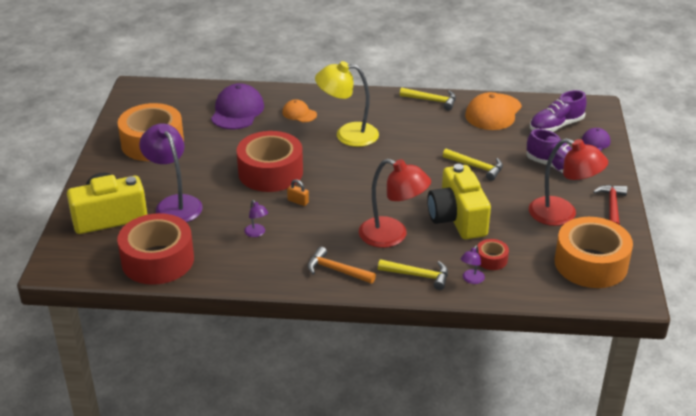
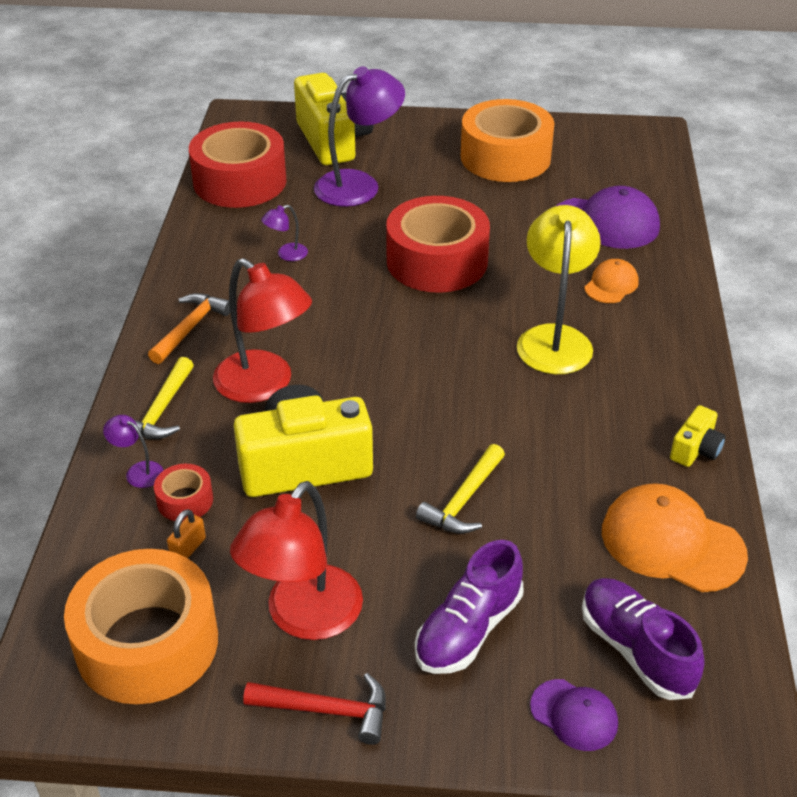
camera: 90 degrees right, 5 degrees up
orange padlock [287,179,309,206] -> orange padlock moved to [167,509,206,558]
red lamp [359,159,431,248] -> red lamp turned 75 degrees counterclockwise [213,258,312,403]
yellow hammer [400,87,456,110] -> yellow camera [670,405,726,467]

